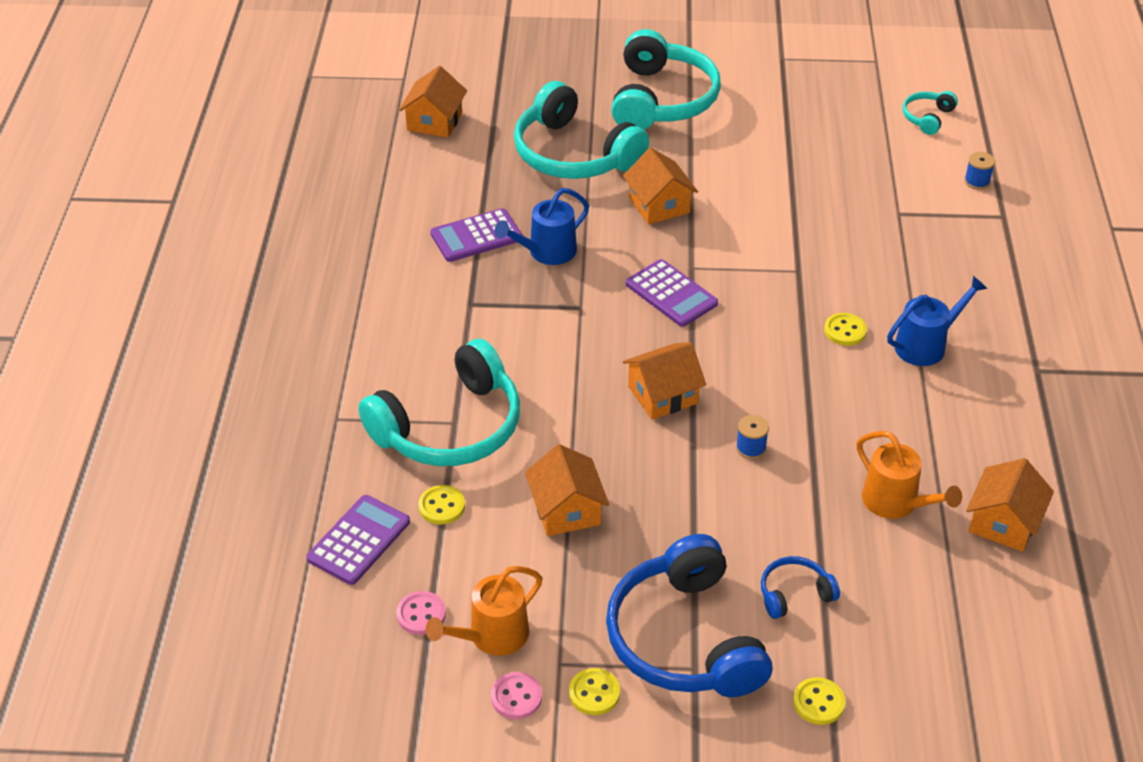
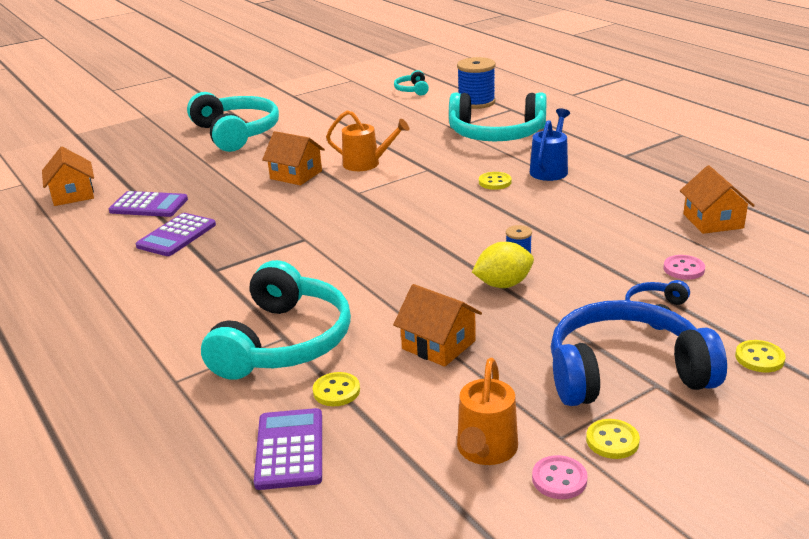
camera: 35 degrees left, 15 degrees down
pink button [396,591,446,635] -> pink button moved to [663,255,705,280]
blue watering can [495,188,589,265] -> none
turquoise headphones [514,81,649,179] -> turquoise headphones moved to [449,92,547,141]
blue headphones [606,534,772,697] -> blue headphones turned 135 degrees clockwise [551,300,727,406]
orange house [623,342,706,420] -> none
purple calculator [626,259,718,327] -> purple calculator moved to [109,191,188,217]
orange watering can [857,431,962,519] -> orange watering can moved to [326,110,409,171]
blue spool [964,152,995,190] -> blue spool [457,57,495,109], size x2.07
none -> yellow lemon [472,242,534,288]

